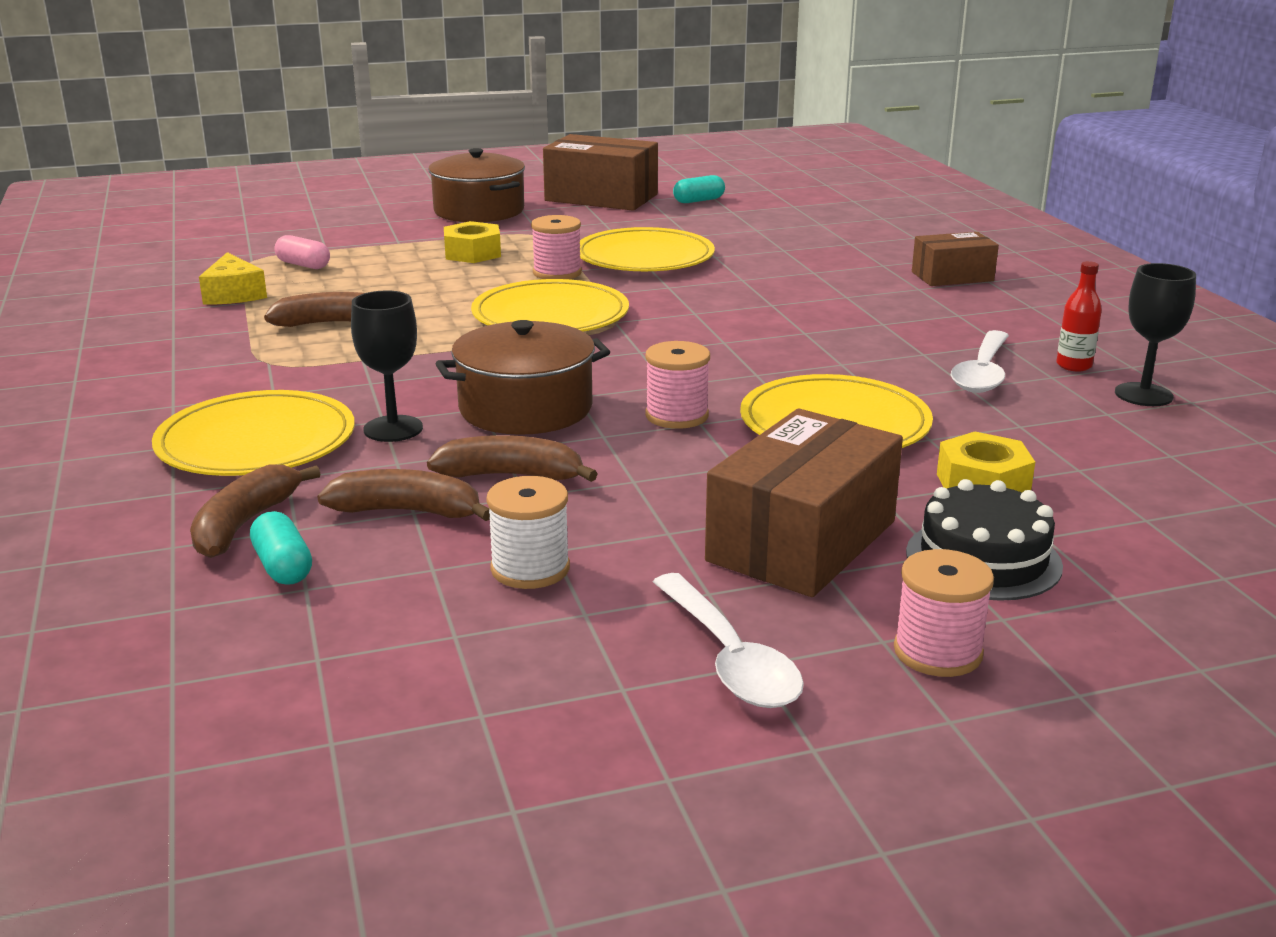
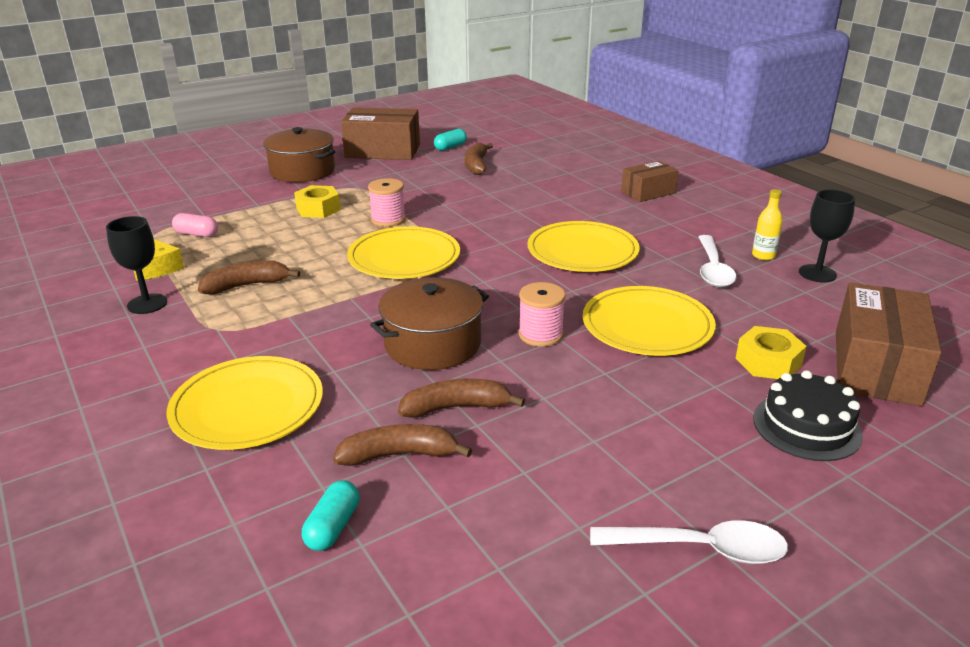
camera: 15 degrees left, 5 degrees up
brown banana [190,465,320,558] -> brown banana moved to [465,142,493,175]
turquoise capsule [250,511,312,585] -> turquoise capsule turned 60 degrees clockwise [302,480,360,551]
black goblet [351,290,423,442] -> black goblet moved to [106,216,167,314]
white spool [486,476,570,589] -> none
yellow plate [580,227,715,271] -> yellow plate moved to [527,221,640,272]
white spoon [653,573,804,708] -> white spoon turned 45 degrees counterclockwise [590,520,788,564]
brown box [705,408,903,597] -> brown box moved to [836,283,942,406]
pink spool [894,549,994,677] -> none
red bottle [1056,261,1102,371] -> yellow bottle [752,189,783,260]

